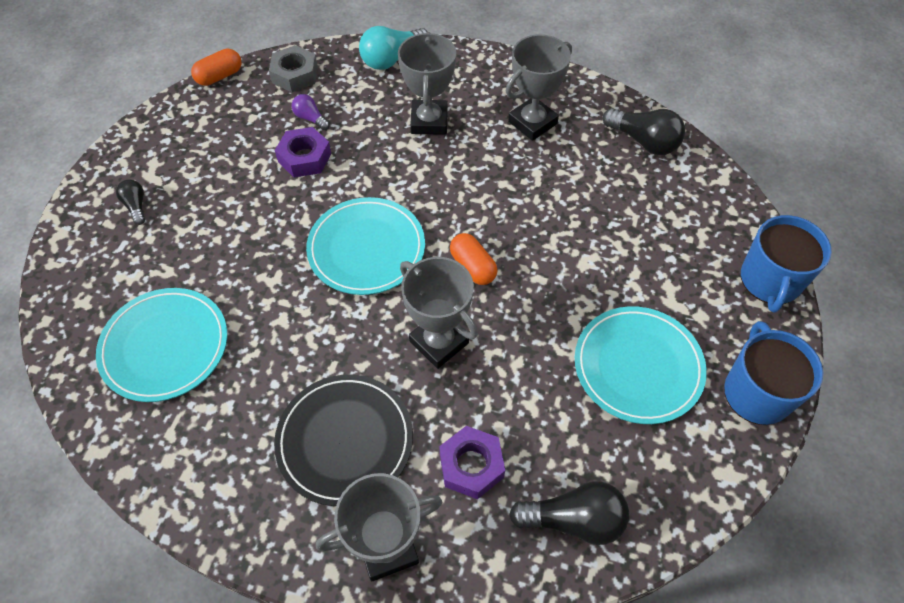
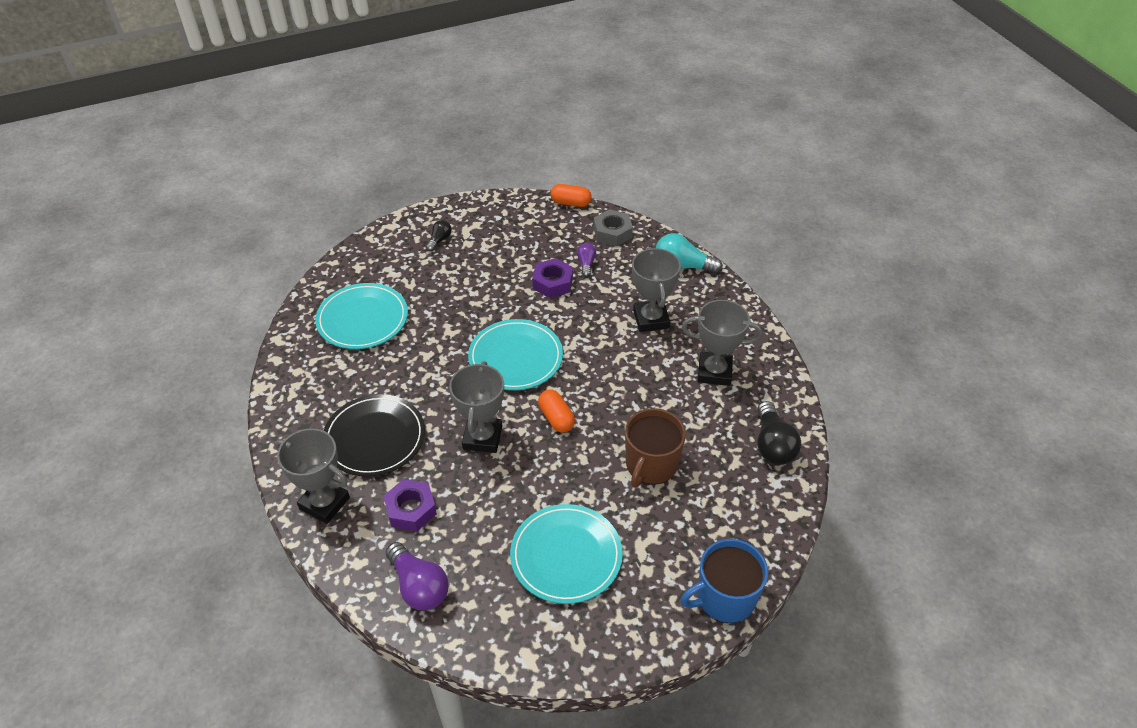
camera: 50 degrees right, 10 degrees down
grey trophy [398,32,456,135] -> grey trophy turned 60 degrees counterclockwise [632,247,681,332]
orange capsule [450,233,497,285] -> orange capsule turned 45 degrees counterclockwise [538,389,575,432]
black light bulb [509,481,629,545] -> purple light bulb [386,542,449,610]
blue mug [724,321,823,425] -> none
none -> brown mug [625,408,686,488]

